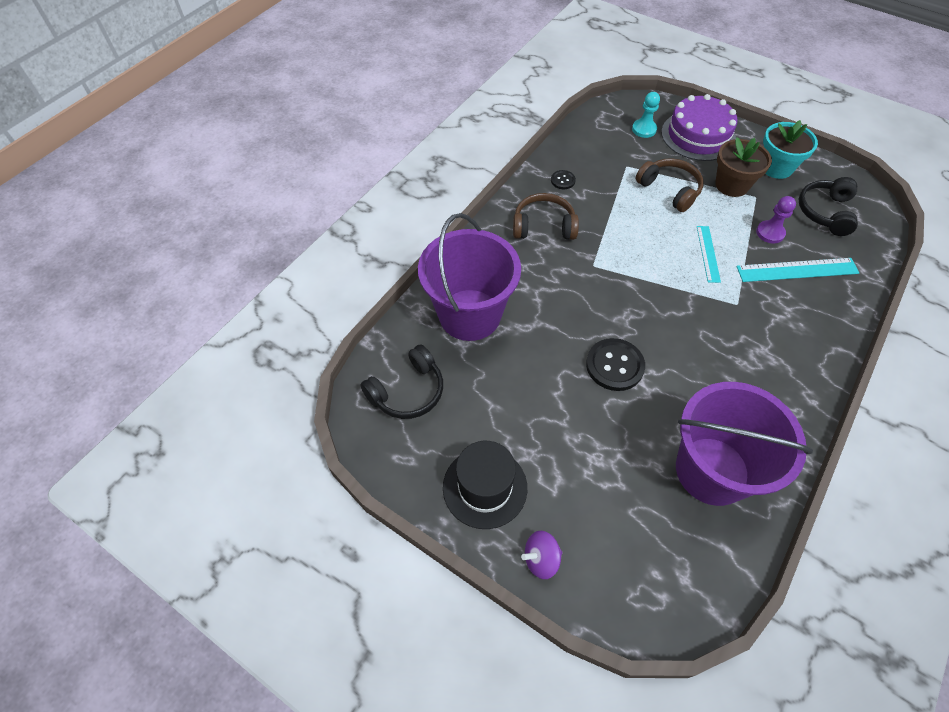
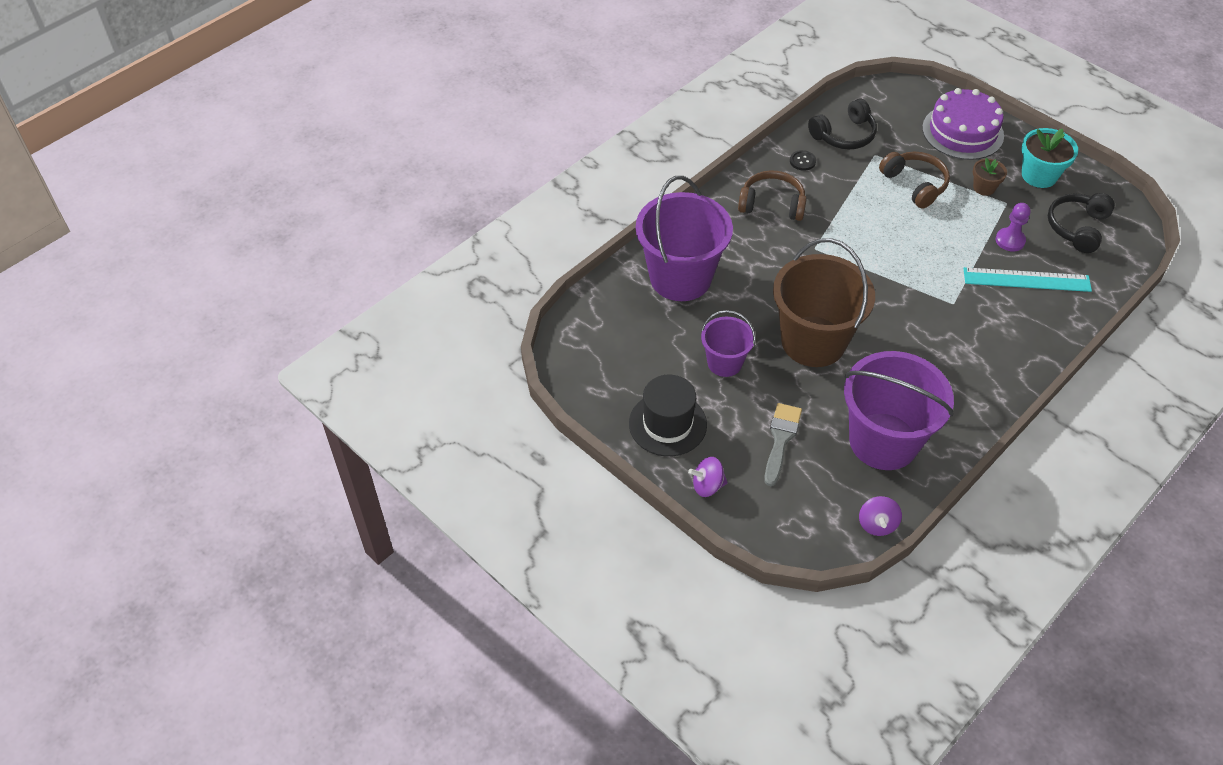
camera: 10 degrees right, 5 degrees down
black headphones [360,344,443,419] -> black headphones moved to [808,99,877,149]
black button [586,338,645,391] -> brown bucket [773,238,875,367]
turquoise pawn [632,92,660,138] -> none
turquoise ruler [697,226,721,283] -> none
brown flower pot [715,137,772,197] -> brown flower pot [973,158,1007,196], size x0.62
none -> purple bucket [701,310,756,377]
none -> grey brush [764,403,802,486]
none -> purple spinning top [859,496,902,536]

